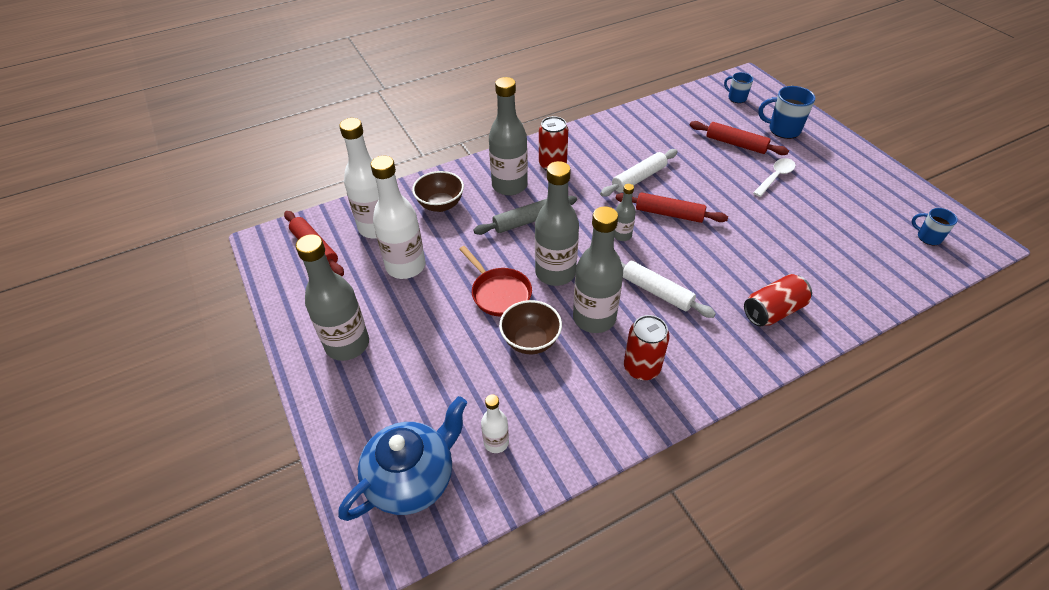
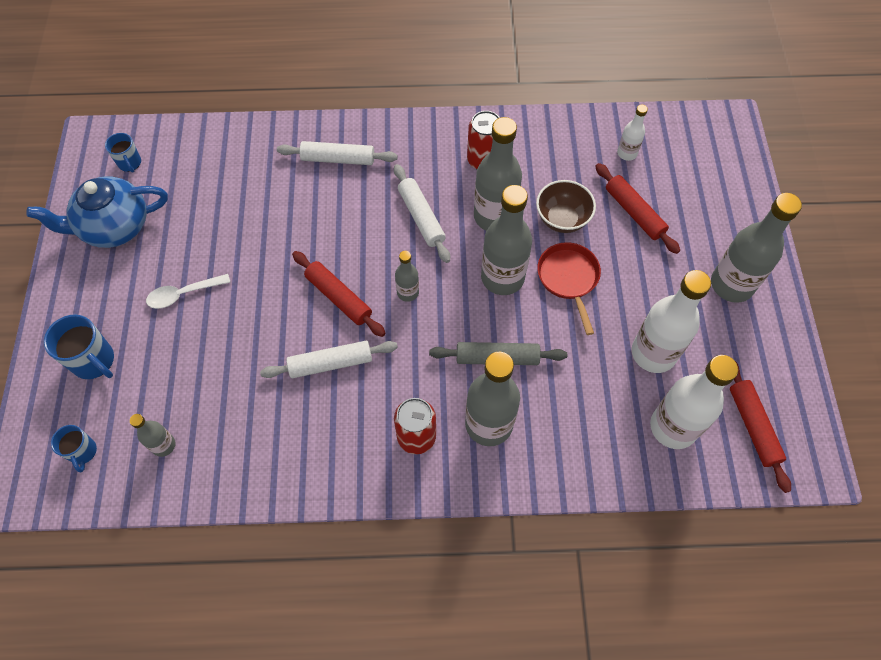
camera: 155 degrees left, 15 degrees up
blue teapot [338,396,467,521] -> blue teapot moved to [26,176,168,248]
brown bowl [412,171,464,212] -> none
red rolling pin [690,121,789,155] -> red rolling pin moved to [595,163,680,254]
red can [744,274,812,326] -> white rolling pin [277,141,398,165]
none -> grey bottle [130,414,176,457]

